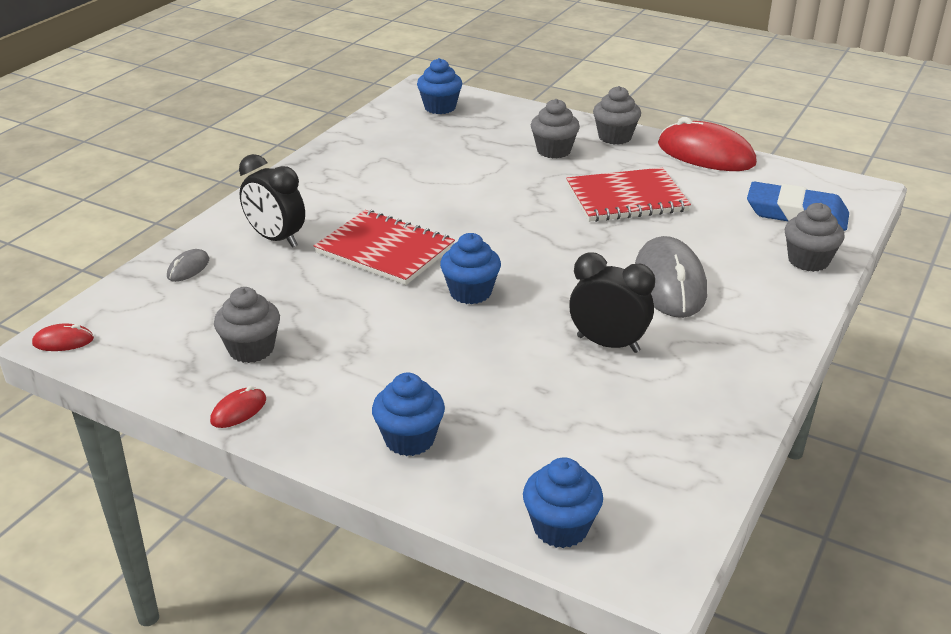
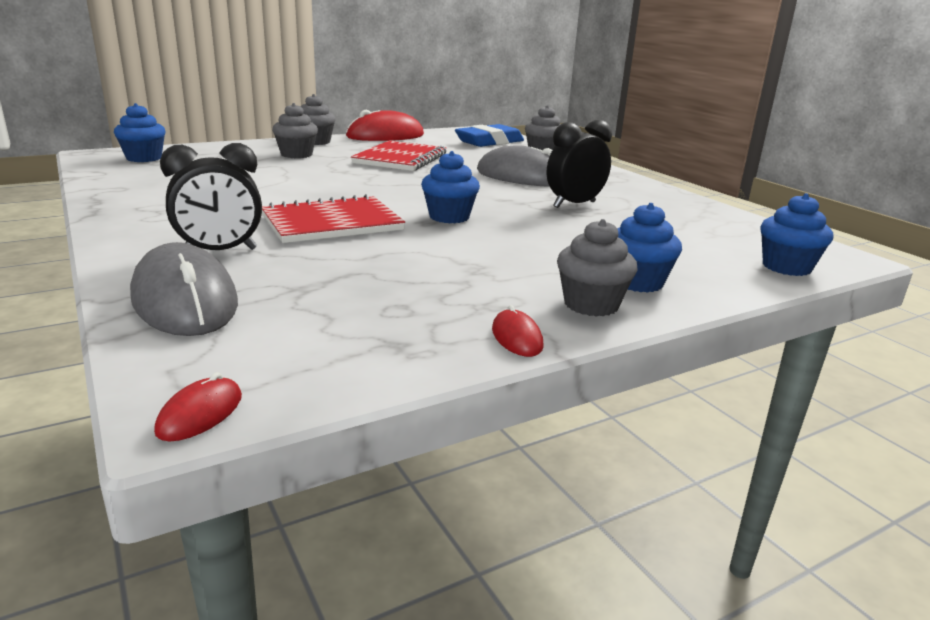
camera: 60 degrees left, 10 degrees down
grey mouse [167,249,209,282] -> grey mouse [130,242,238,336], size x2.26
grey cupcake [214,287,280,363] -> grey cupcake moved to [557,219,638,317]

